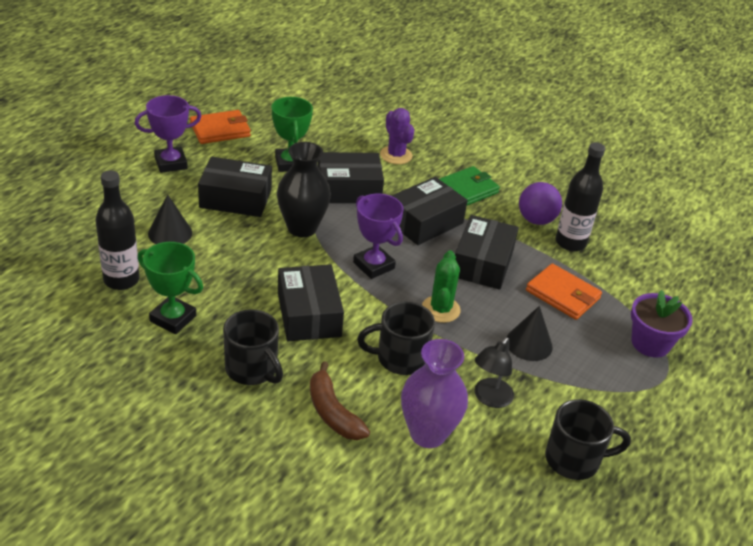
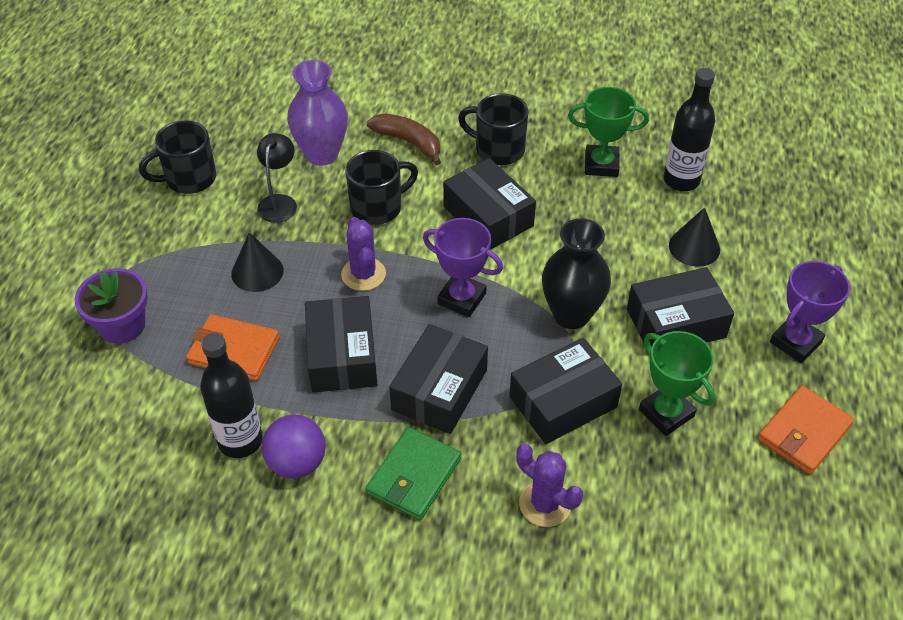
camera: 160 degrees right, 10 degrees up
green cactus [422,250,461,323] -> purple cactus [341,217,386,291]

